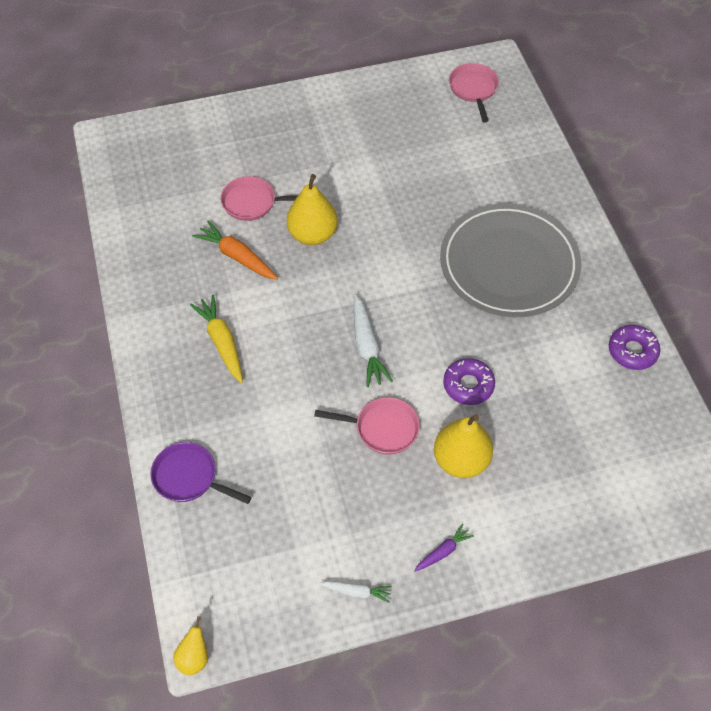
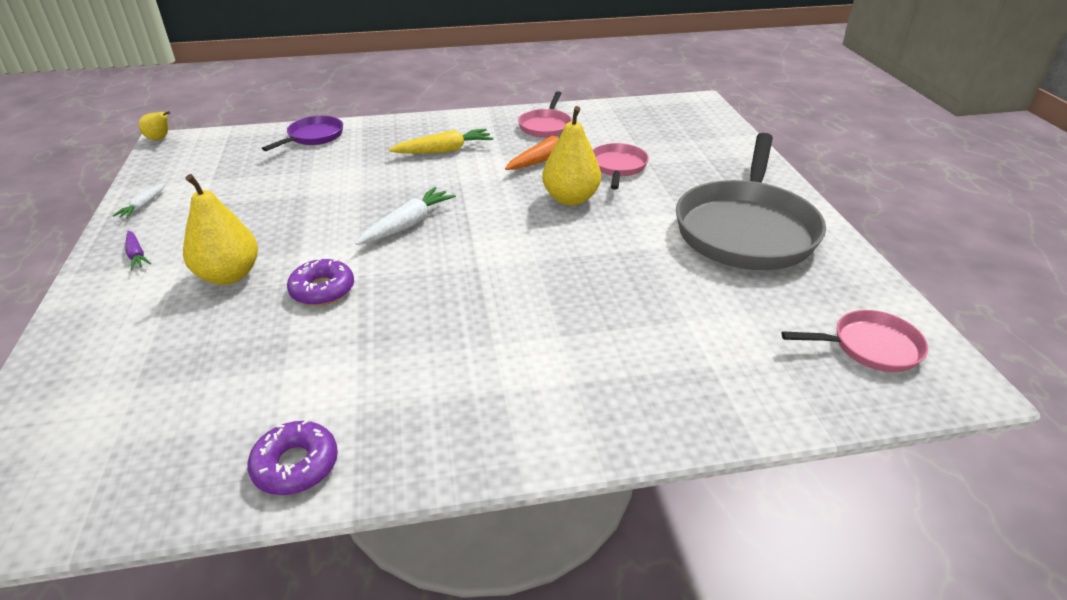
camera: 95 degrees right, 20 degrees down
pink pan [314,397,420,455] -> pink pan moved to [518,91,572,138]
white carrot [354,294,393,387] -> white carrot turned 135 degrees clockwise [355,187,456,245]
grey plate [440,203,581,317] -> none
none -> grey pan [676,133,826,270]

